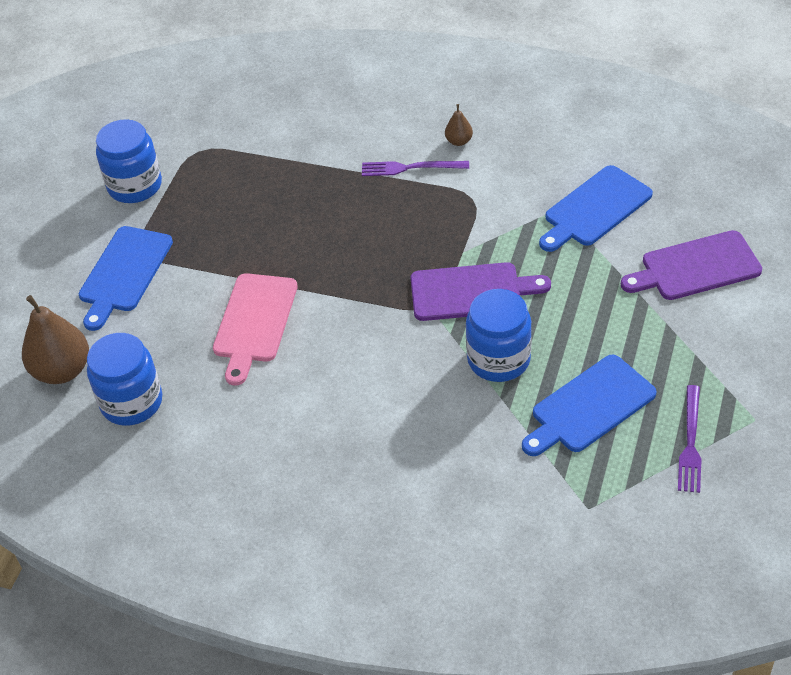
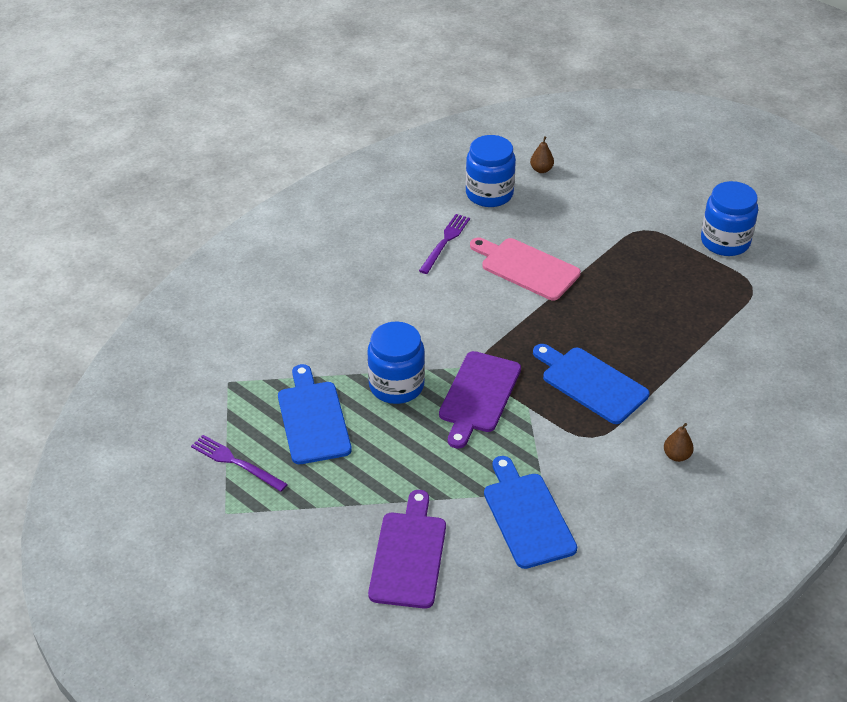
camera: 110 degrees right, 5 degrees down
brown pear [22,295,89,384] -> brown pear [530,136,554,173], size x0.48
blue cutting board [79,226,173,331] -> blue cutting board moved to [533,344,650,424]
purple fork [362,161,469,176] -> purple fork moved to [419,214,470,274]

